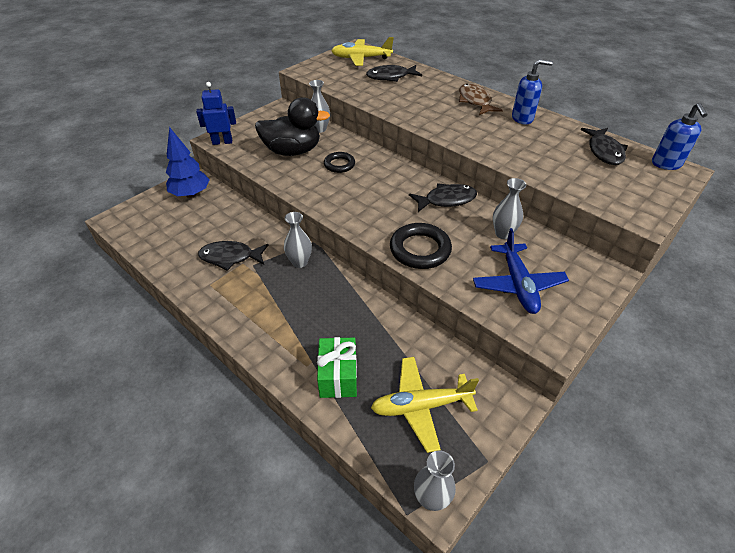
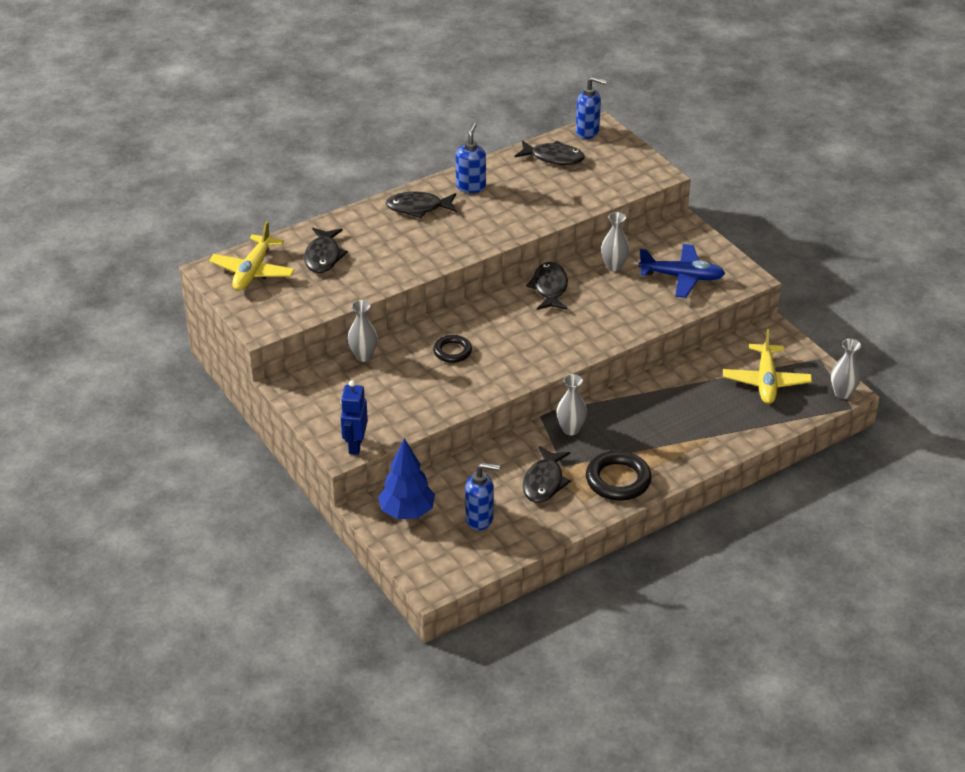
camera: 75 degrees left, 5 degrees down
black duck [255,97,330,156] -> none
green gift [317,337,357,398] -> none
black ring [390,223,452,269] -> black ring moved to [586,451,652,501]
brown fish [459,84,503,115] -> black fish [386,191,457,218]
none -> blue soap dispenser [465,462,500,530]

